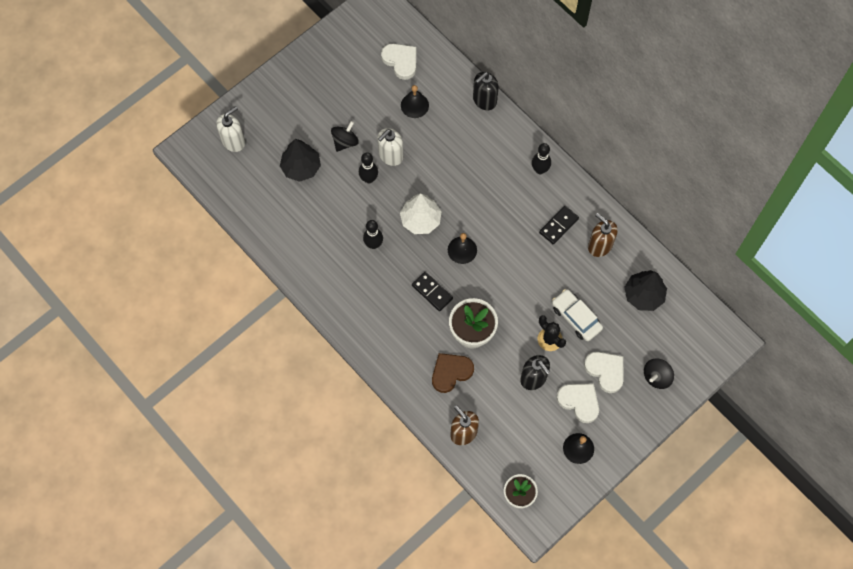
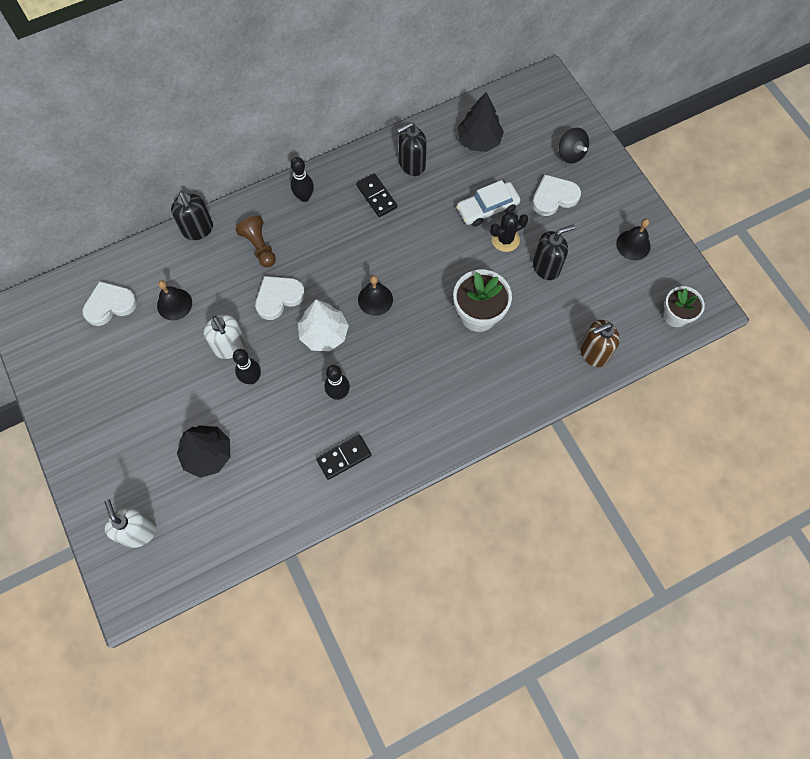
camera: 75 degrees left, 0 degrees up
black spinning top [331,121,359,152] -> none
black domino [412,272,453,311] -> black domino moved to [316,435,371,480]
brown heart [432,353,474,393] -> none
white heart [557,384,599,423] -> white heart moved to [255,276,305,320]
brown soap dispenser [588,213,618,257] -> black soap dispenser [397,122,427,176]
none -> brown pawn [235,216,276,267]

